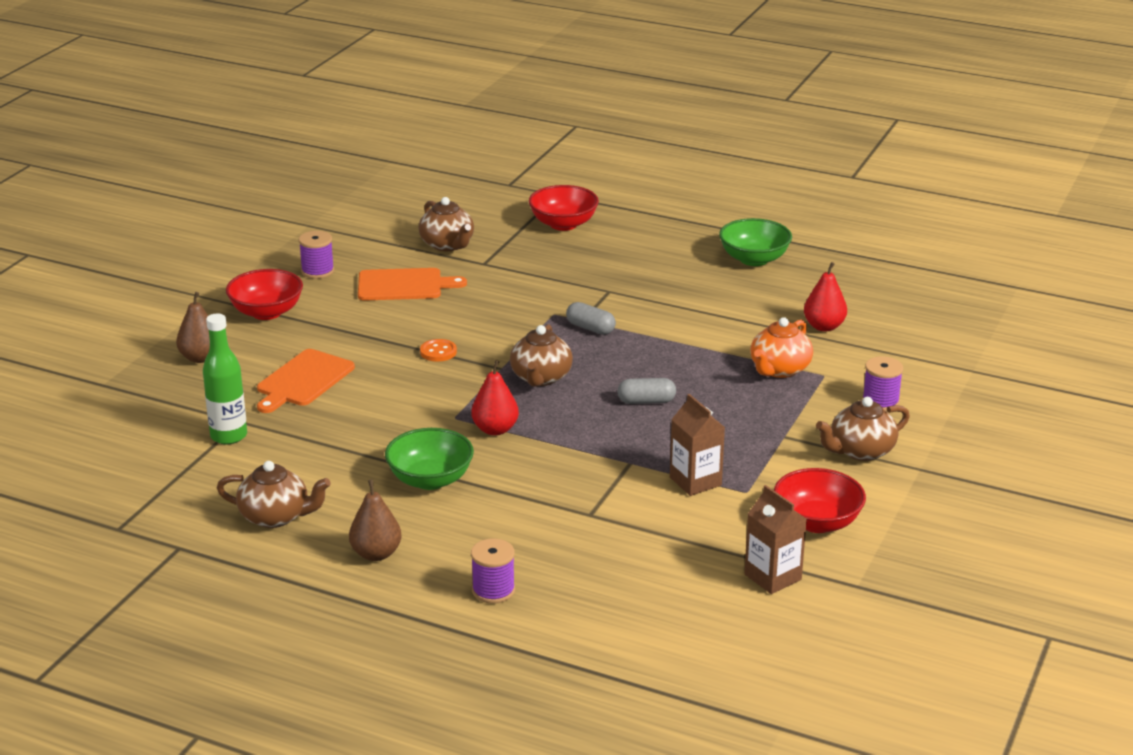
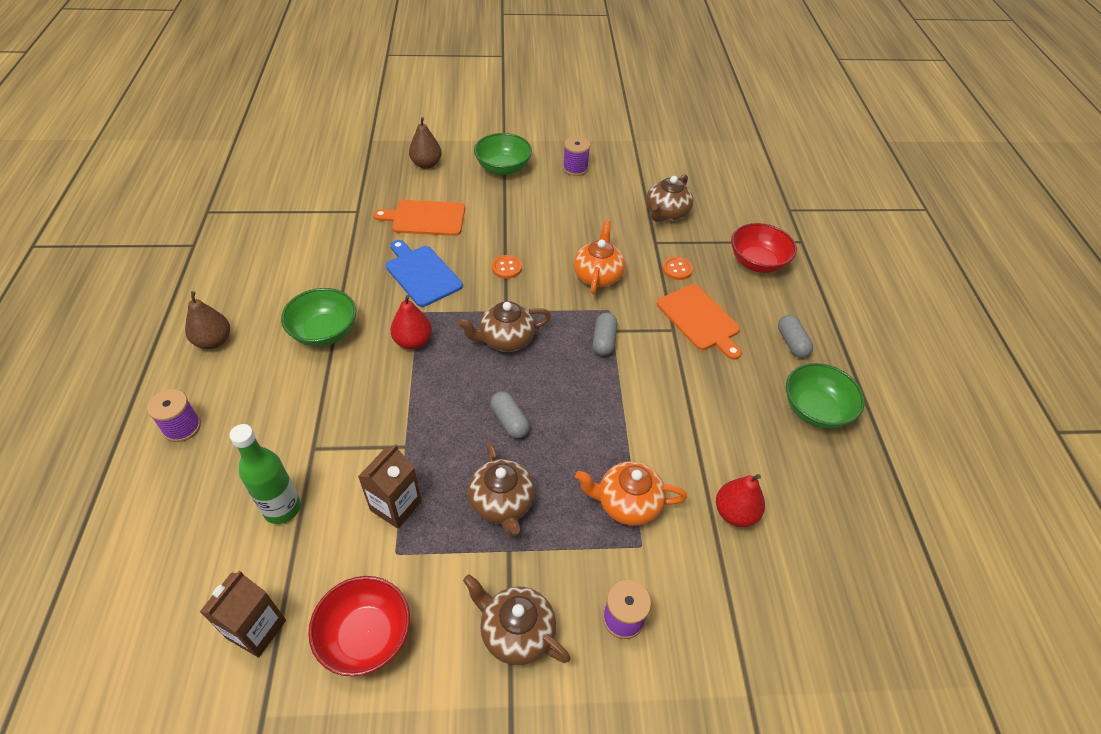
camera: 60 degrees right, 20 degrees up
green bottle [203,314,247,444] -> green bottle moved to [229,424,301,524]
brown teapot [217,461,331,528] -> brown teapot moved to [468,442,535,537]
red bowl [226,269,303,320] -> green bowl [474,133,532,175]
orange cutting board [358,268,467,301] -> orange cutting board moved to [657,284,742,360]
none -> blue cutting board [386,240,463,307]
none -> orange teapot [574,220,625,294]
none -> orange button [662,257,693,280]
none -> grey capsule [778,315,813,358]

